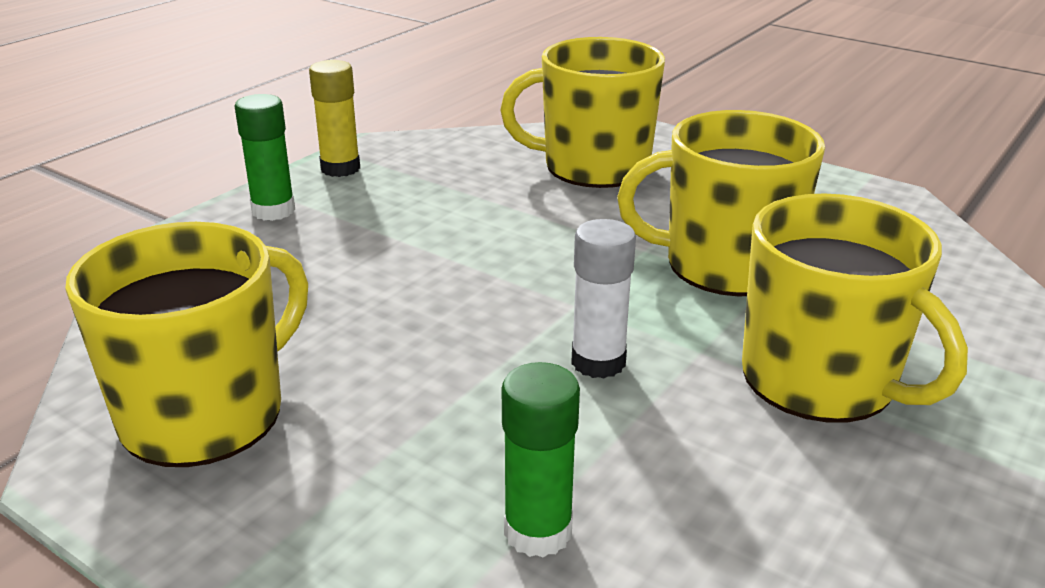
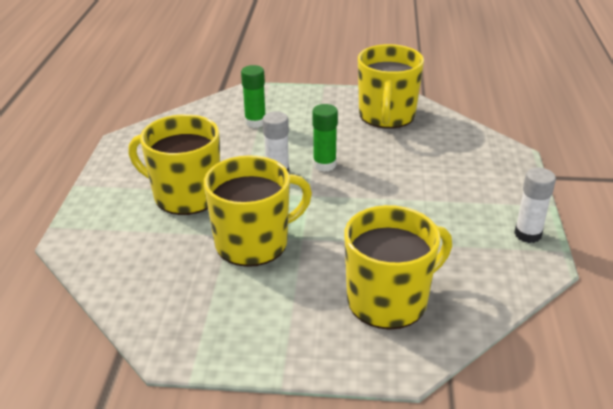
camera: 150 degrees right, 5 degrees up
green glue stick [235,94,295,221] -> green glue stick moved to [312,104,338,172]
yellow glue stick [309,60,360,177] -> white glue stick [514,168,556,243]

